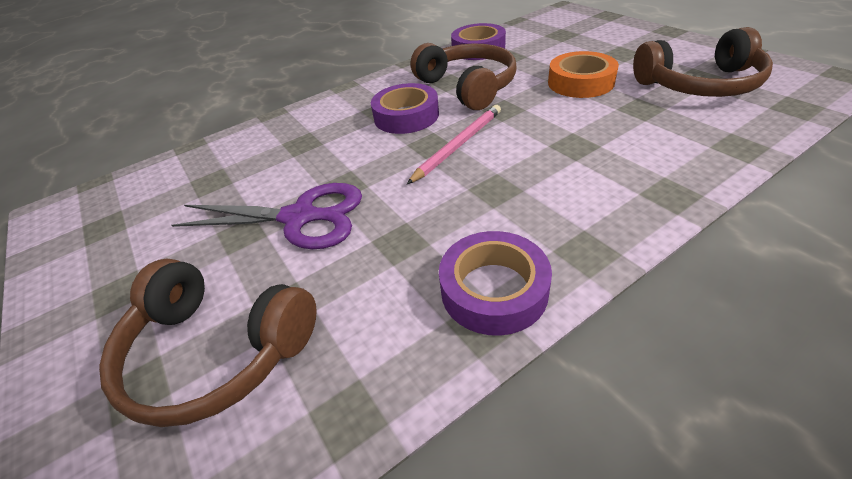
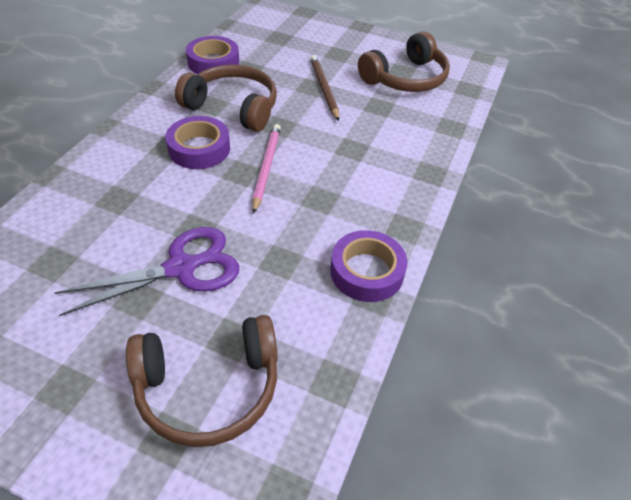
camera: 40 degrees left, 5 degrees up
orange tape [548,51,619,98] -> brown pencil [310,55,339,121]

